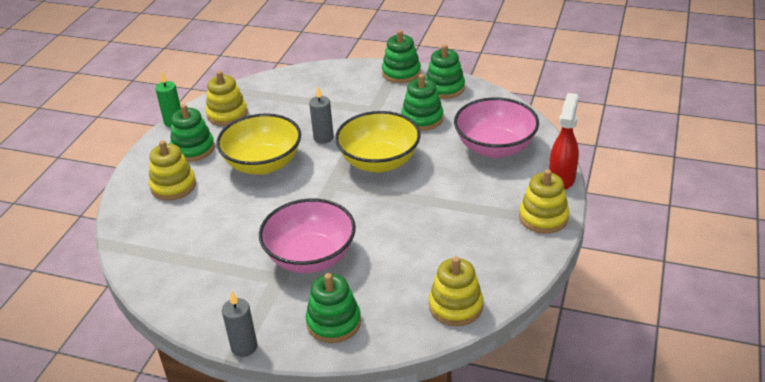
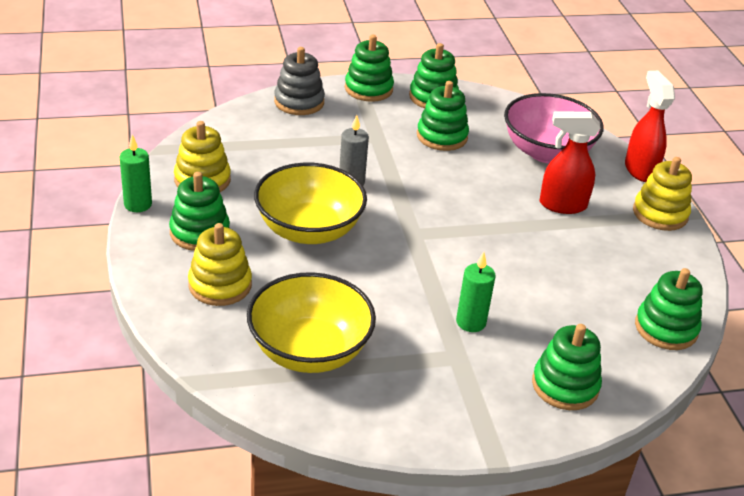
camera: 35 degrees left, 0 degrees up
grey candle [222,290,257,357] -> none
pink bowl [259,199,356,273] -> green candle [456,252,496,332]
yellow bowl [335,111,421,172] -> yellow bowl moved to [247,272,376,373]
yellow stacking toy [429,257,483,326] -> green stacking toy [635,268,703,350]
none -> grey stacking toy [274,47,325,115]
none -> red spray bottle [539,112,600,214]

